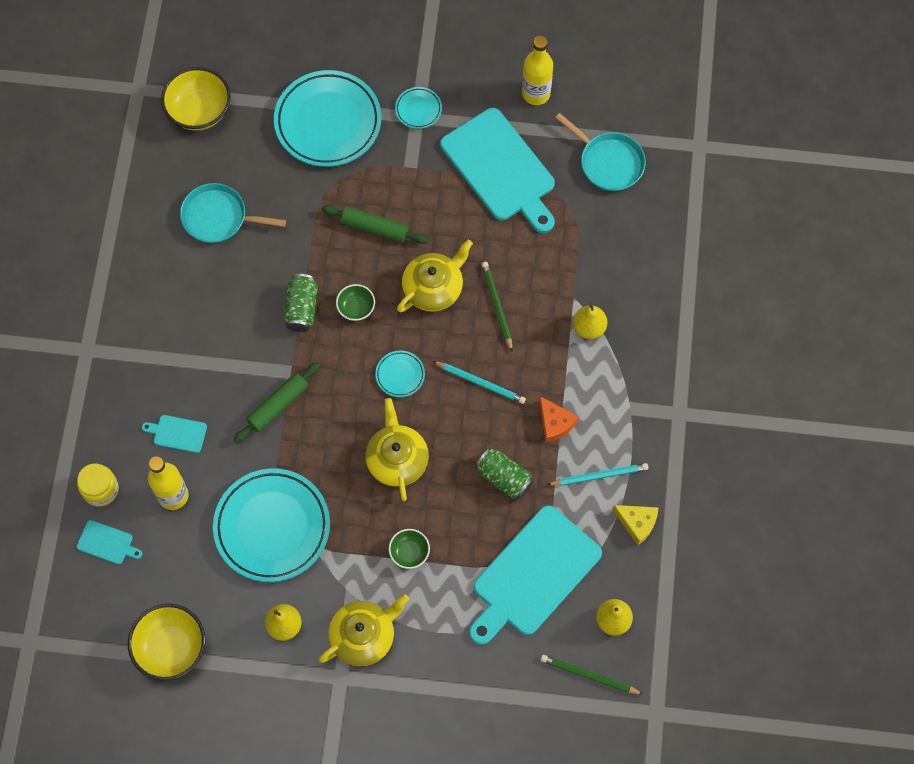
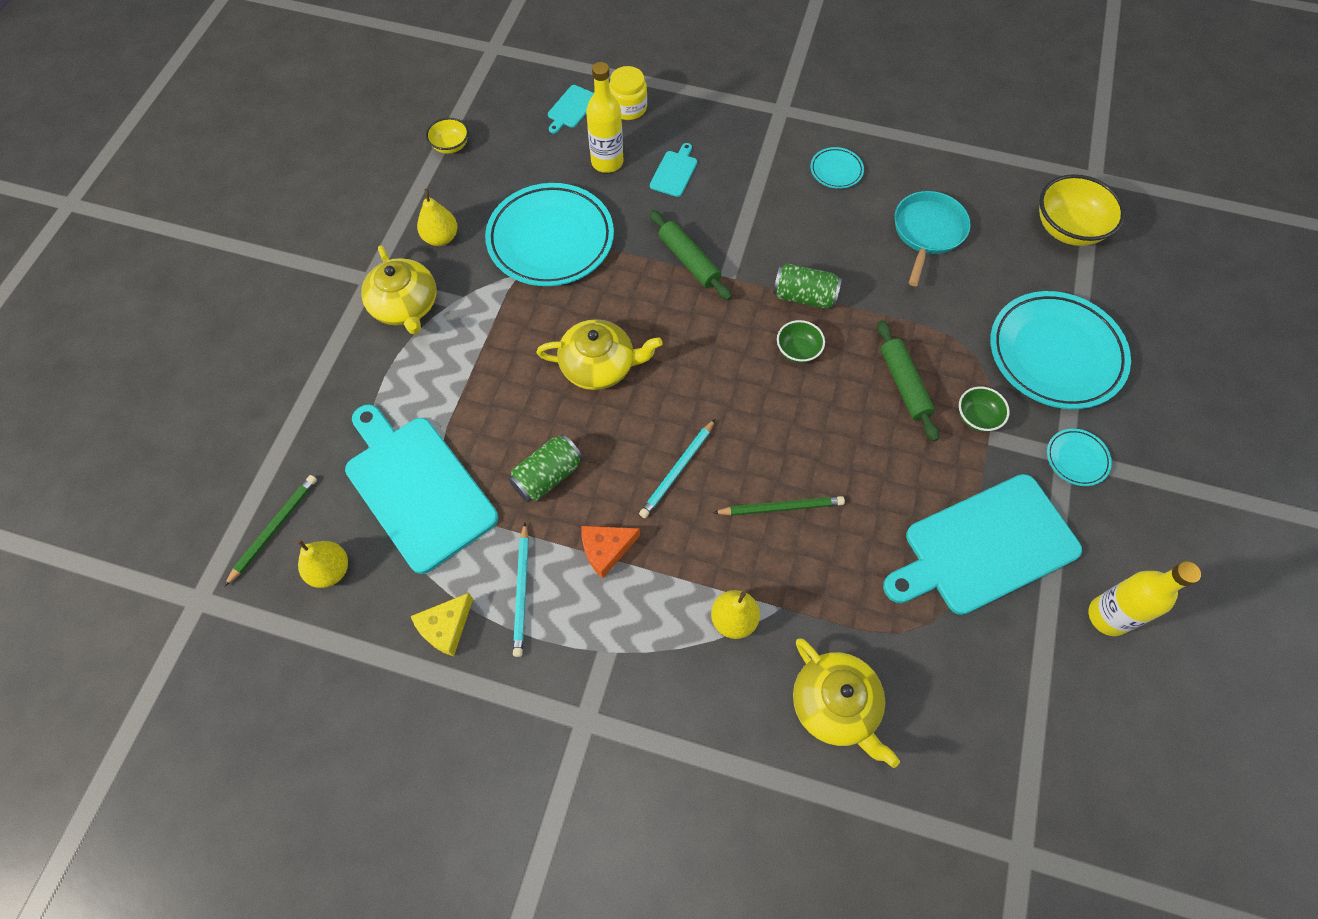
camera: 100 degrees right, 5 degrees down
yellow bowl [128,604,205,681] -> yellow bowl [426,118,469,154], size x0.55
green rolling pin [322,205,428,244] -> green rolling pin turned 45 degrees counterclockwise [877,320,939,442]
turquoise plate [375,351,425,397] -> turquoise plate moved to [810,147,864,189]
green bowl [389,529,430,569] -> green bowl moved to [959,387,1010,432]
yellow teapot [397,239,473,312] -> yellow teapot moved to [793,638,900,768]
turquoise pan [555,113,646,191] -> none

